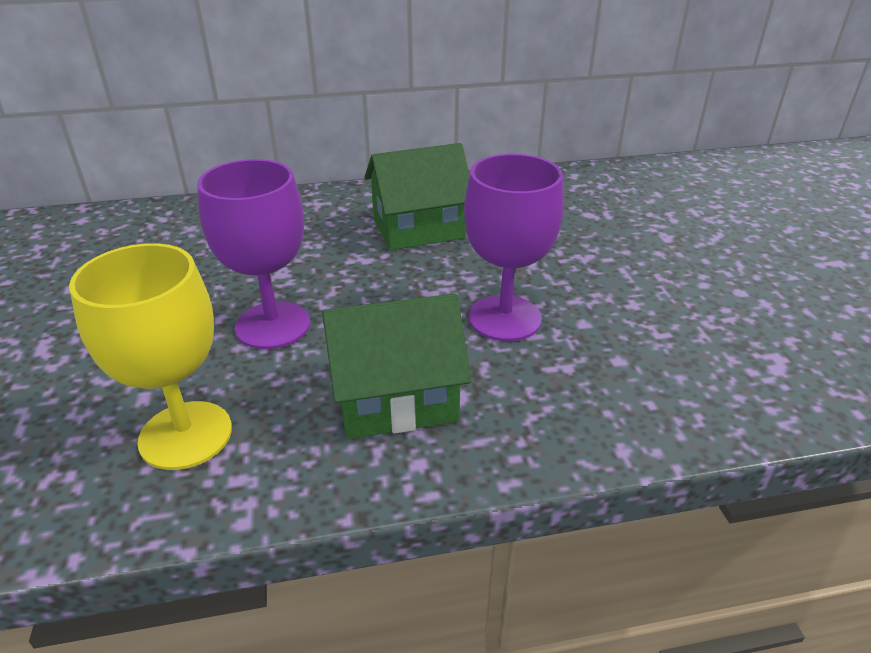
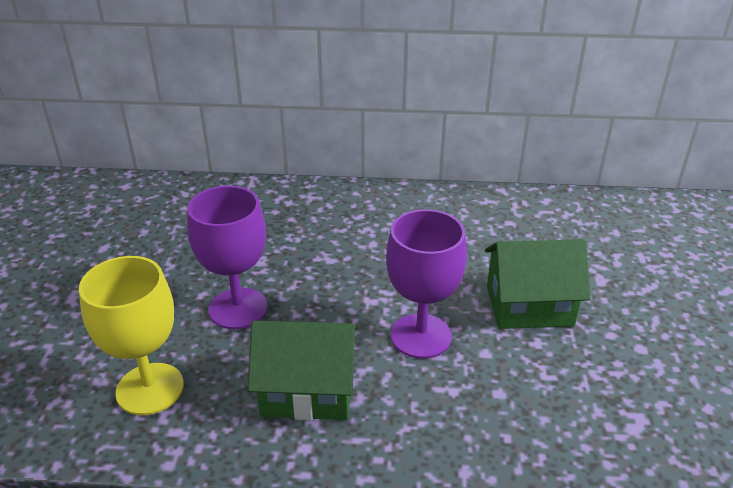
camera: 15 degrees right, 0 degrees up
green house [364,143,469,250] -> green house moved to [485,239,591,329]

